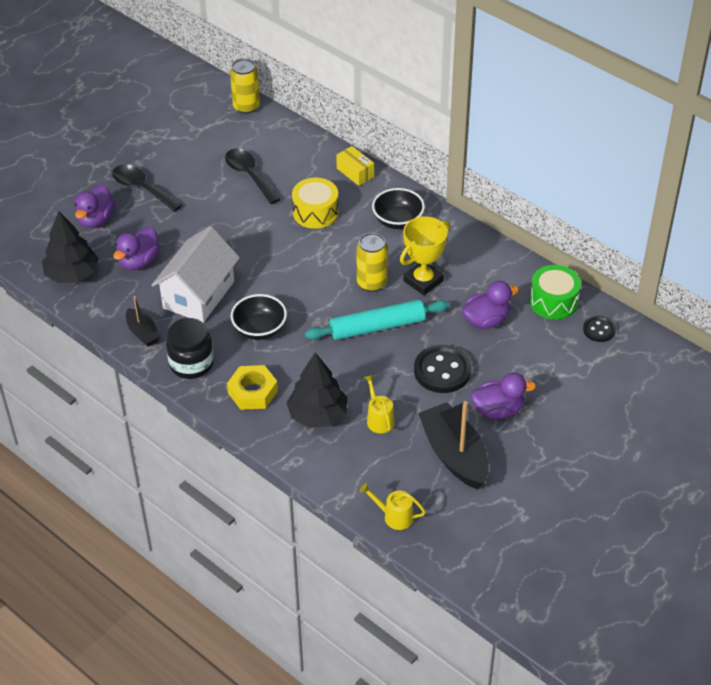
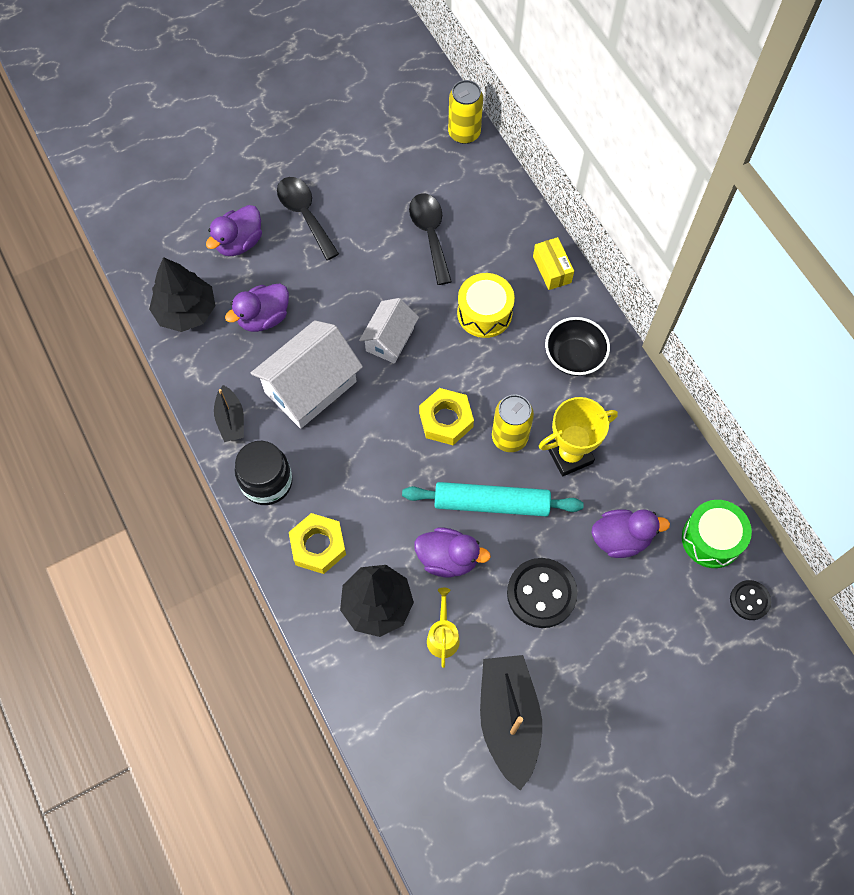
camera: 20 degrees right, 20 degrees up
black bowl [230,294,287,340] -> none
yellow watering can [360,483,425,530] -> none
purple duck [471,373,536,419] -> purple duck moved to [414,527,491,578]
none -> white house [359,298,419,364]
none -> yellow nut [419,388,474,445]

